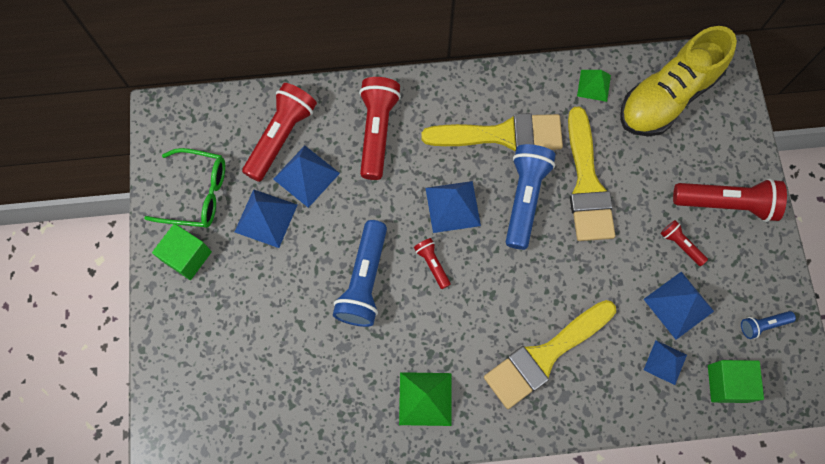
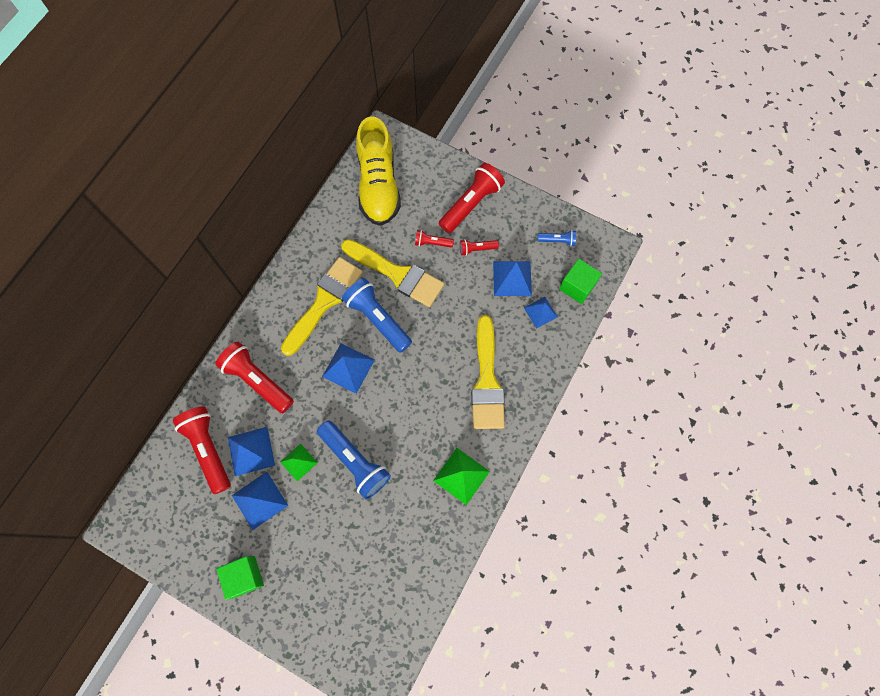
camera: 55 degrees left, 0 degrees up
green glasses [144,148,225,228] -> none
red flashlight [414,238,451,289] -> red flashlight moved to [415,230,454,247]
green pyramid [577,70,611,102] -> green pyramid moved to [281,444,318,481]
blue flashlight [741,311,796,339] -> blue flashlight turned 105 degrees counterclockwise [537,230,576,246]

